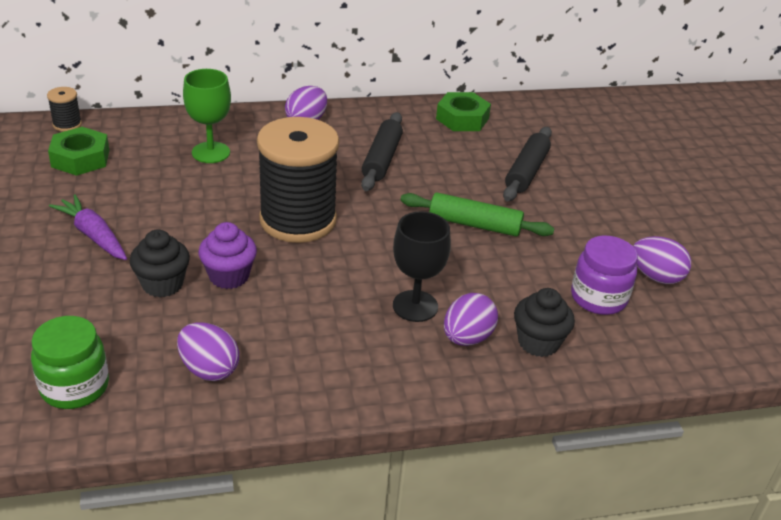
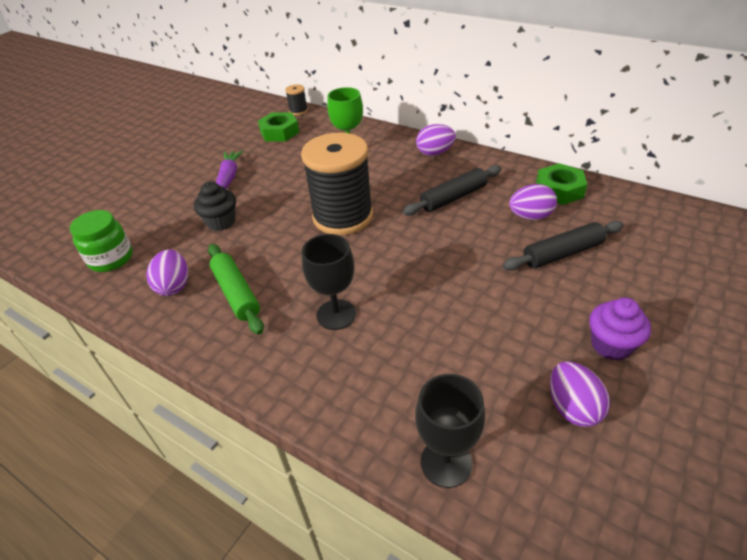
camera: 50 degrees right, 5 degrees up
purple cupcake [198,222,257,289] -> purple cupcake moved to [589,298,651,360]
green rolling pin [401,193,554,237] -> green rolling pin moved to [208,244,264,335]
purple egg [444,293,498,346] -> purple egg moved to [509,184,557,220]
black cupcake [514,288,575,357] -> none
purple jar [571,236,638,315] -> none
none -> black goblet [415,374,485,488]

